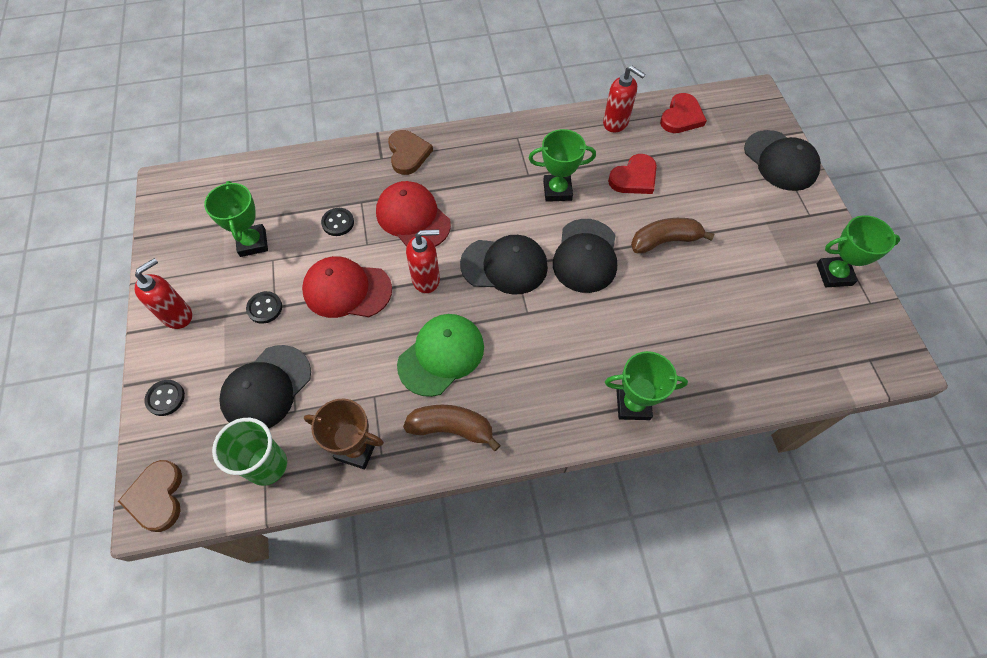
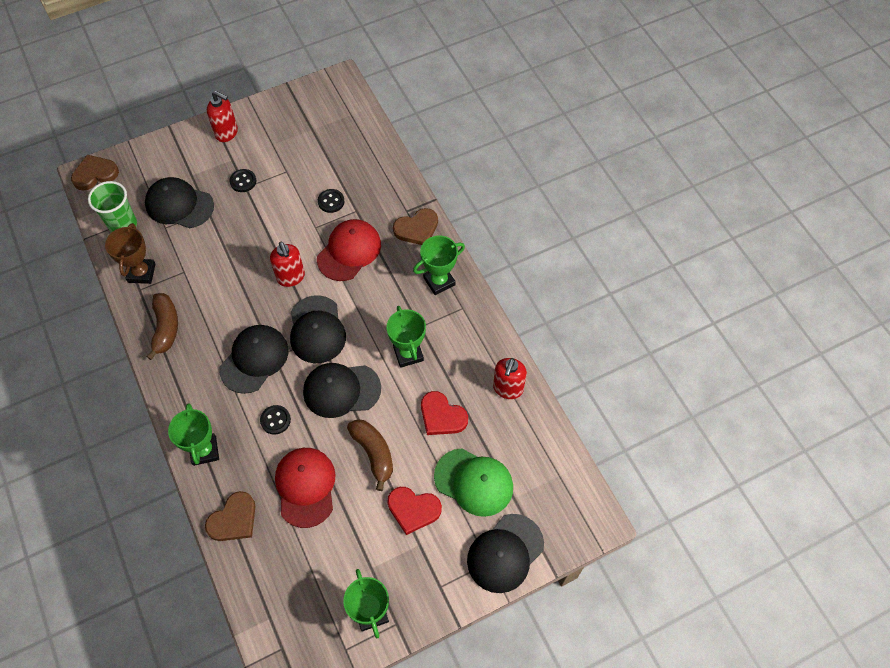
camera: 75 degrees right, 0 degrees up
black button [144,380,185,416] -> black button moved to [260,405,291,435]
green trophy [204,181,268,257] -> green trophy moved to [413,236,465,295]
red cap [302,256,392,318] -> red cap moved to [275,448,336,528]
green cap [397,314,484,397] -> green cap moved to [434,448,513,517]
red heart [660,93,707,133] -> red heart moved to [387,487,442,535]
none -> brown heart [205,491,255,541]
none -> black cap [219,325,288,394]

